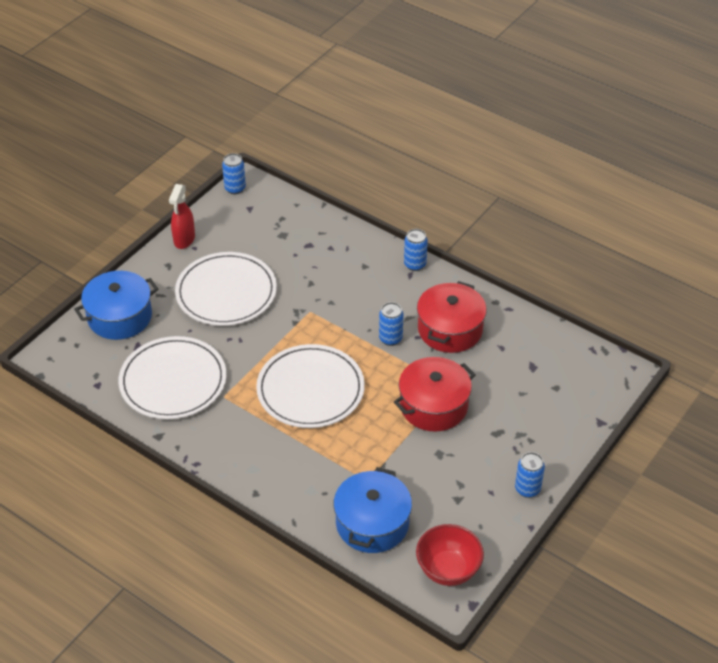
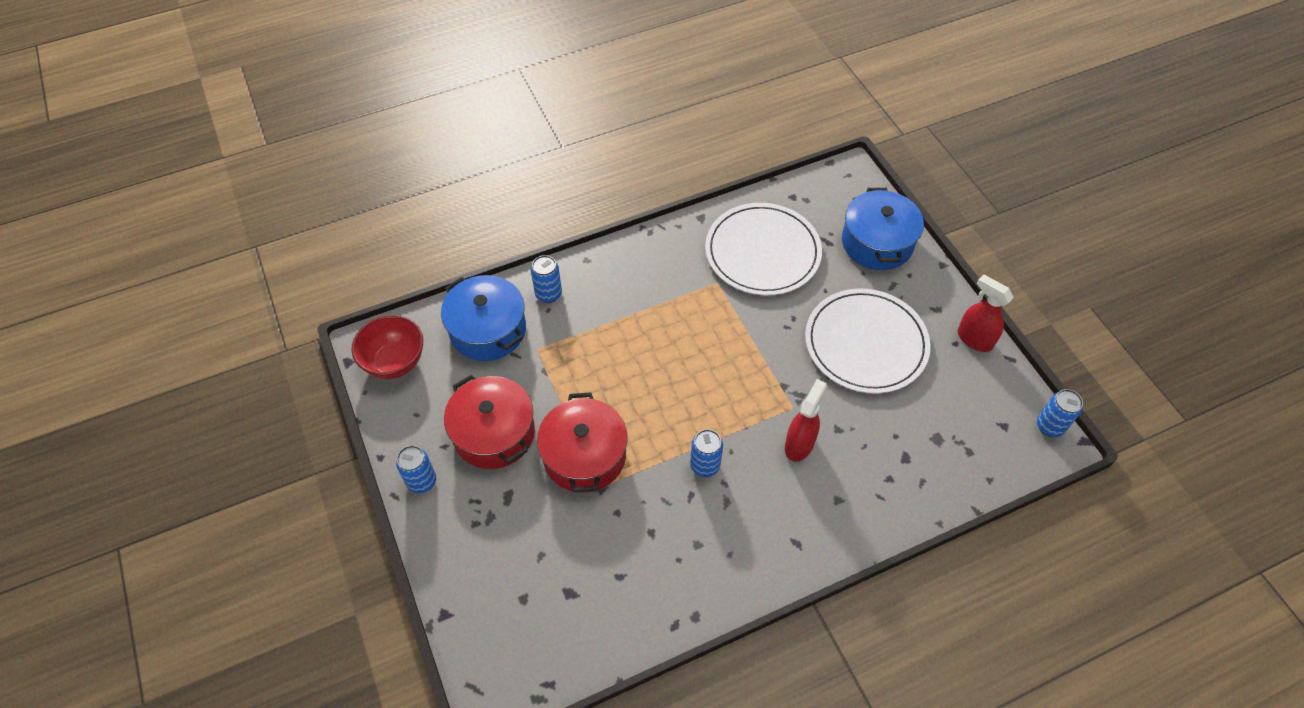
camera: 120 degrees right, 10 degrees up
white plate [256,344,365,428] -> none
blue can [404,229,428,271] -> blue can moved to [531,255,562,303]
red pot [417,281,487,353] -> red pot moved to [444,375,535,469]
none -> red spray bottle [785,379,827,461]

